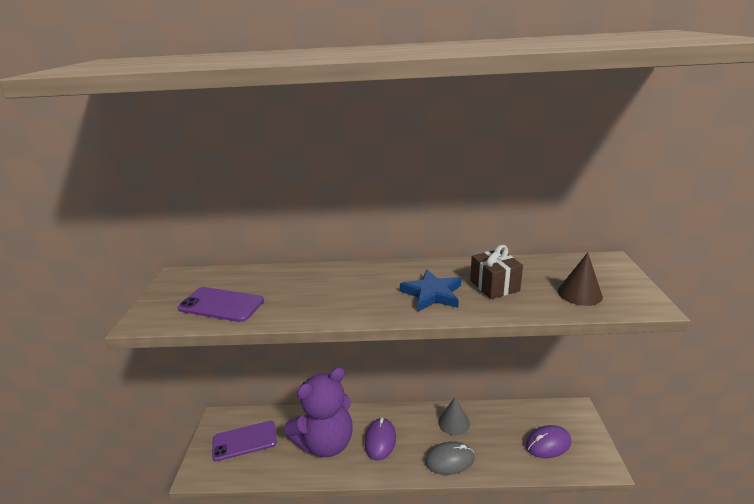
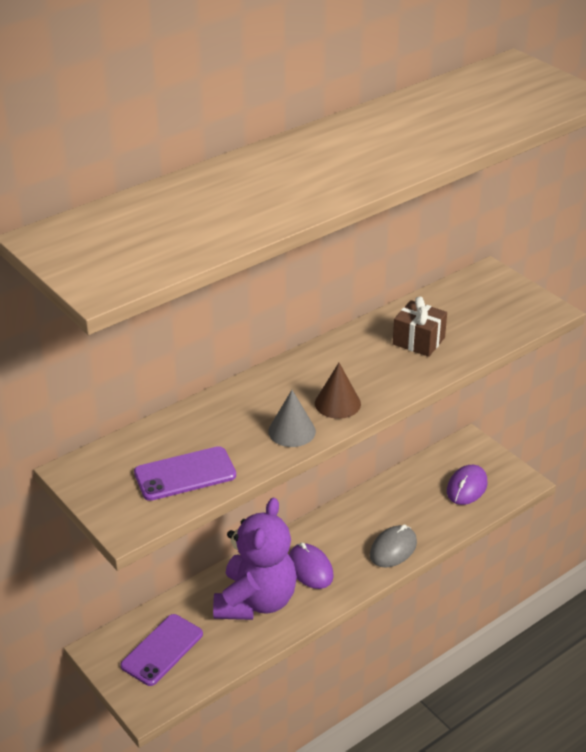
camera: 40 degrees left, 10 degrees up
blue star [400,269,461,311] -> none
grey cone [438,397,470,435] -> grey cone moved to [268,390,316,447]
brown cone [558,252,603,306] -> brown cone moved to [315,363,361,419]

